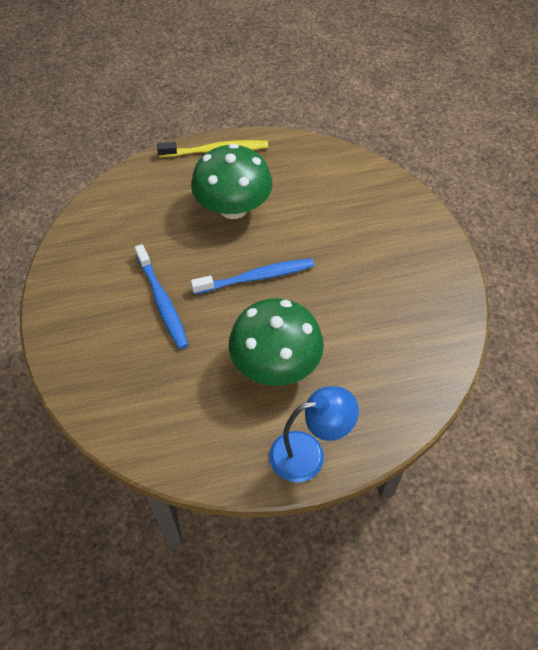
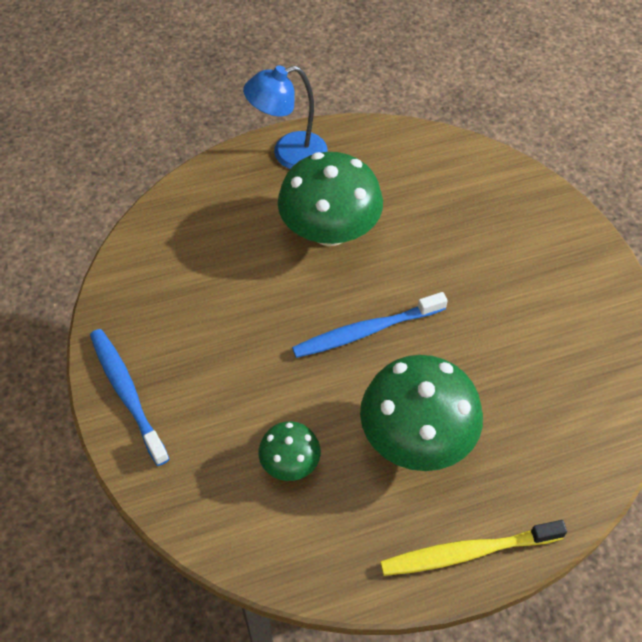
camera: 175 degrees right, 0 degrees up
blue toothbrush [135,244,189,349] -> blue toothbrush moved to [90,329,169,466]
none -> green mushroom [259,421,321,481]

